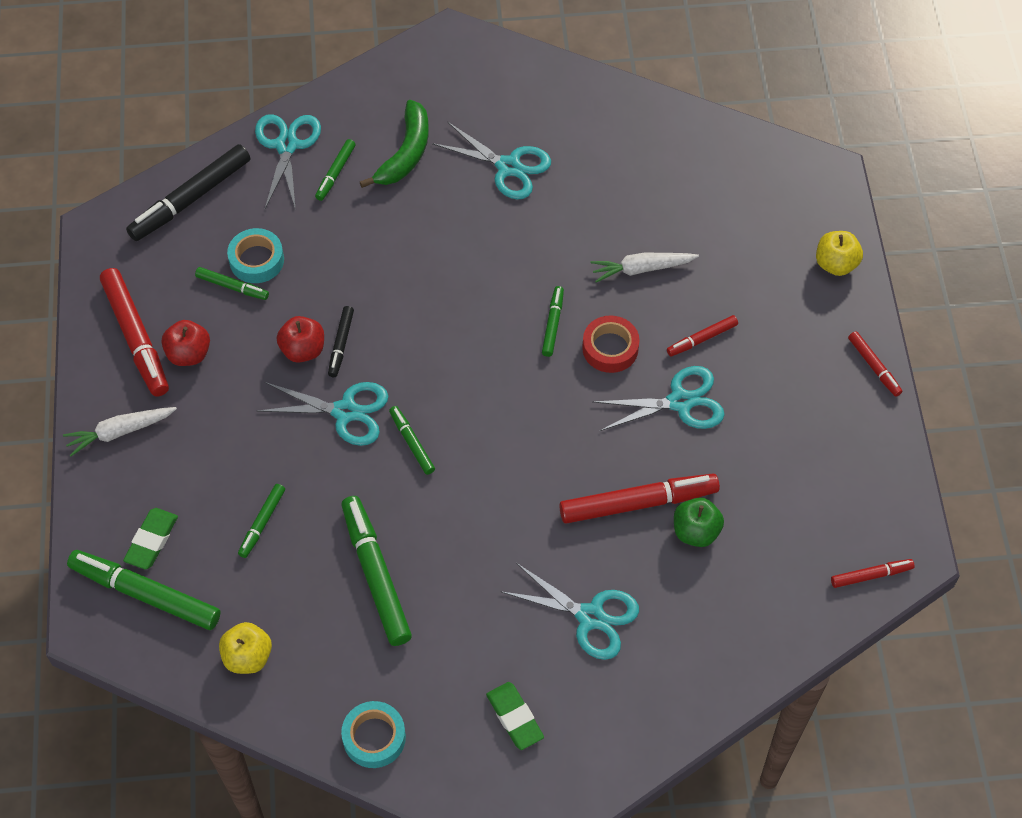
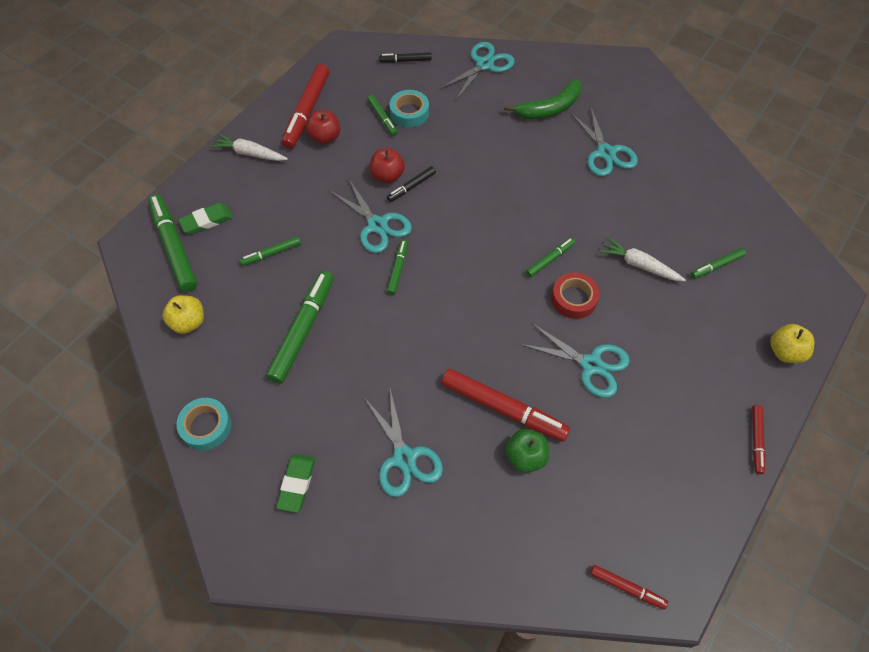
camera: 40 degrees right, 0 degrees up
black marker [126,144,250,241] -> black marker [379,52,432,63], size x0.52
green marker [315,139,356,201] -> green marker moved to [691,248,746,279]
red marker [667,315,738,356] -> none

